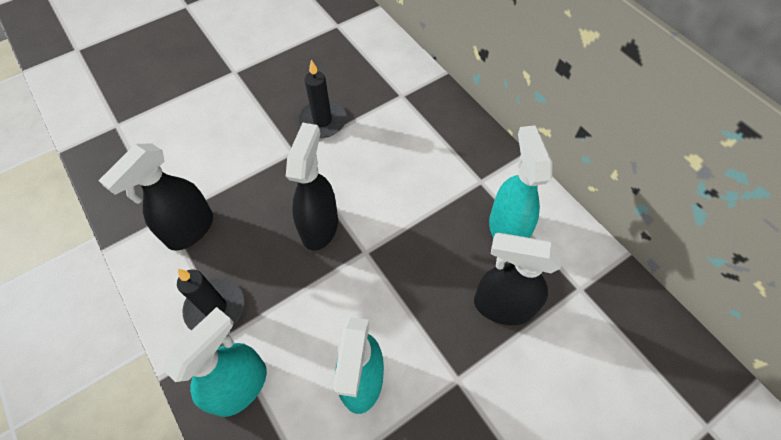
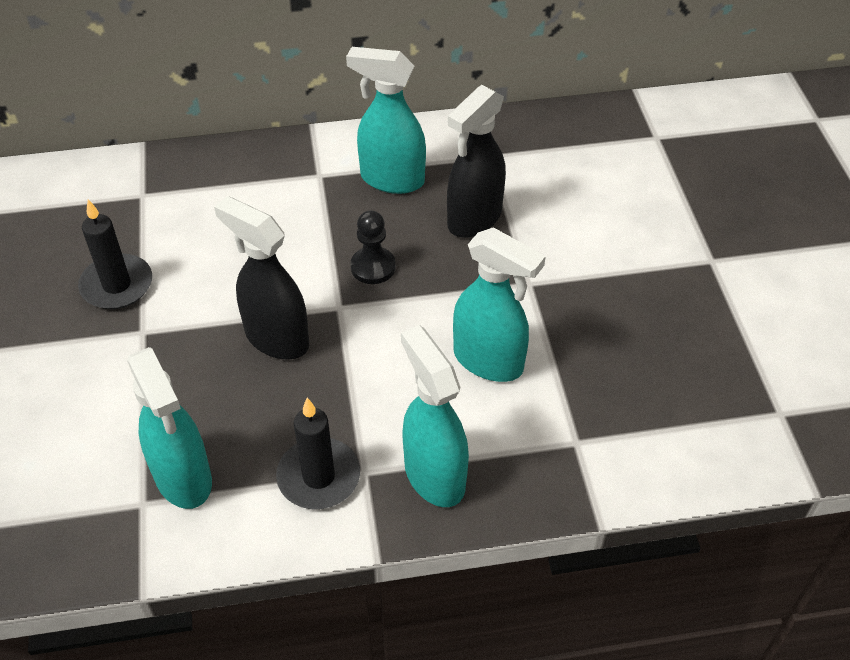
camera: 65 degrees left, 10 degrees down
black spray bottle [98,143,213,251] -> turquoise spray bottle [127,347,212,509]
none -> black pawn [350,210,396,284]

